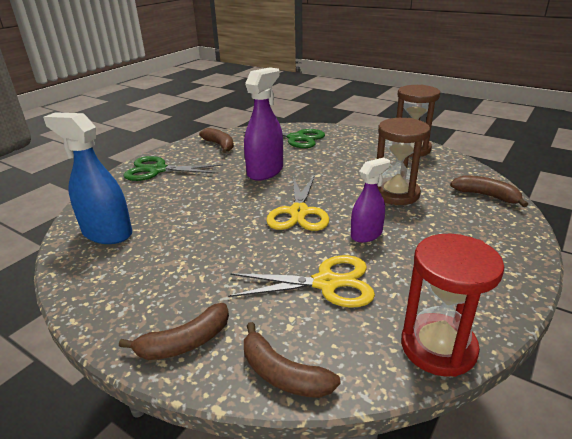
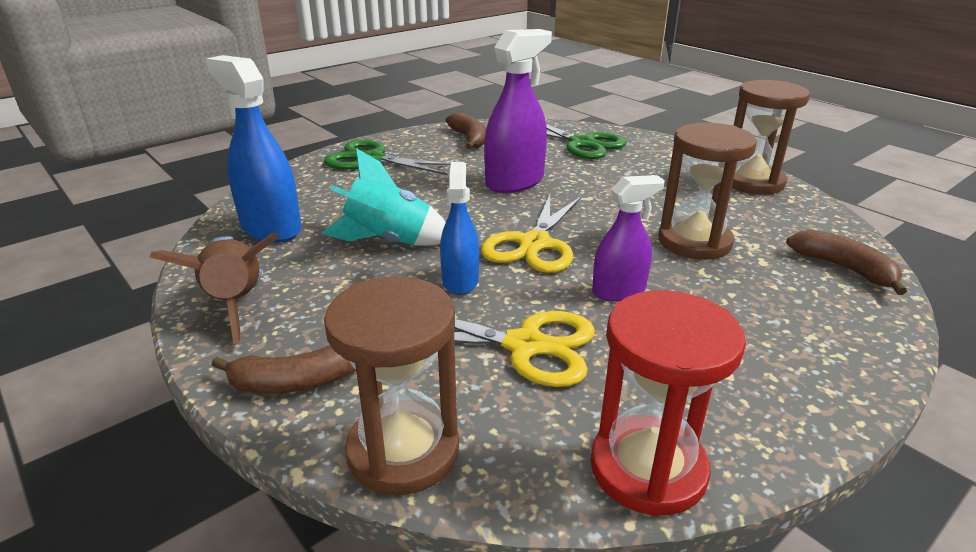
camera: 15 degrees right, 0 degrees up
brown banana [244,322,341,398] -> brown hourglass [324,277,459,495]
none -> brown rocket [150,232,279,344]
none -> turquoise rocket [322,148,446,246]
none -> blue spray bottle [440,162,479,295]

